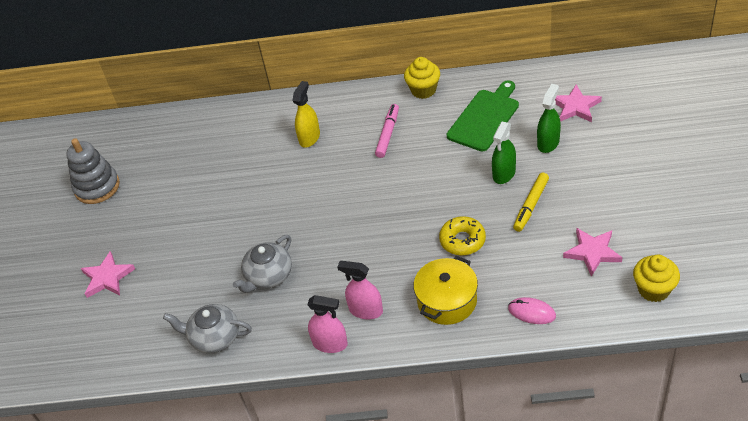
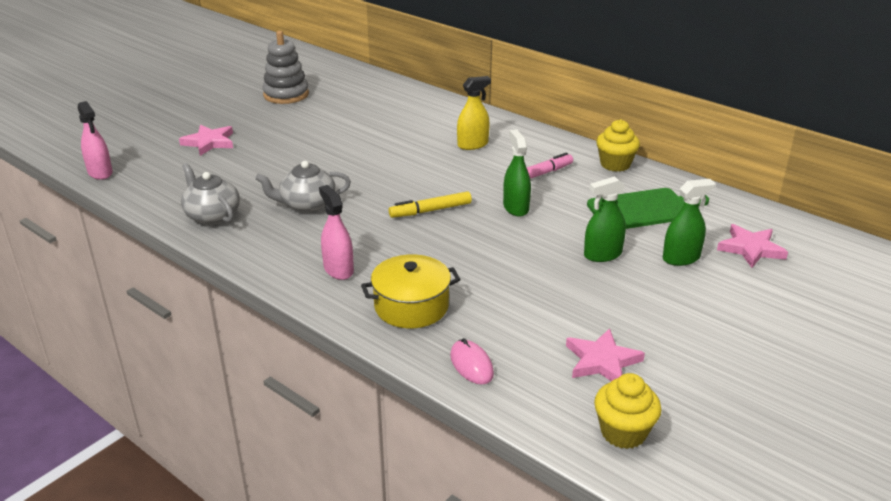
camera: 35 degrees right, 15 degrees down
pink spray bottle [307,295,348,353] -> pink spray bottle moved to [78,101,113,180]
yellow donut [439,216,486,256] -> none
yellow marker [513,172,549,232] -> yellow marker moved to [389,191,472,218]
none -> green spray bottle [503,129,531,217]

